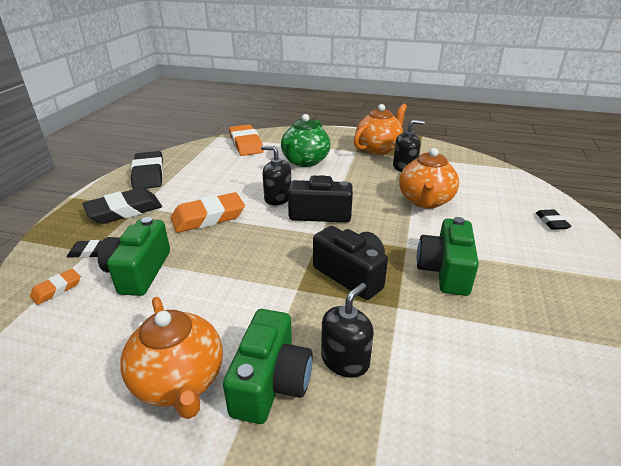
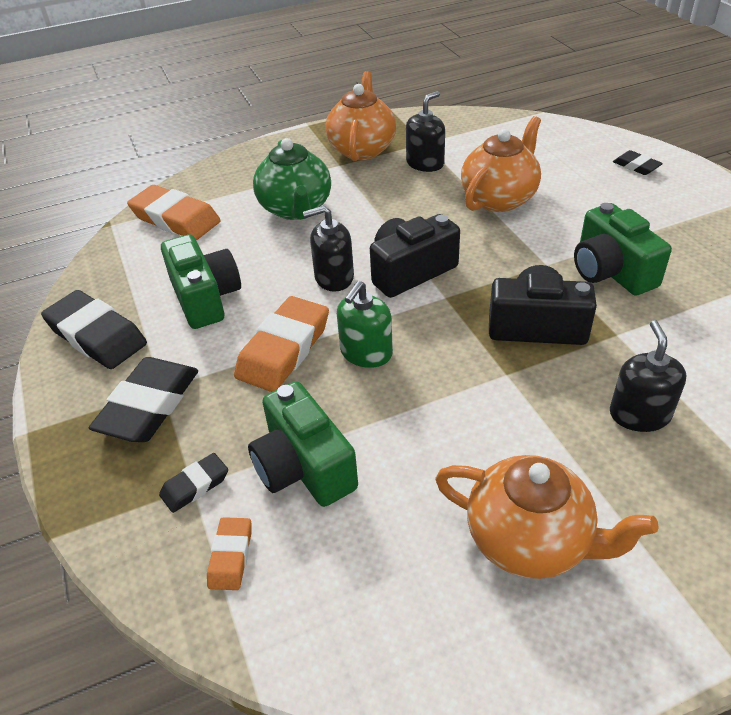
camera: 35 degrees left, 10 degrees up
green camera [223,309,313,424] -> green camera moved to [161,234,241,329]
orange teapot [399,148,459,209] -> orange teapot turned 120 degrees counterclockwise [461,116,541,212]
none -> green soap dispenser [337,281,393,368]

